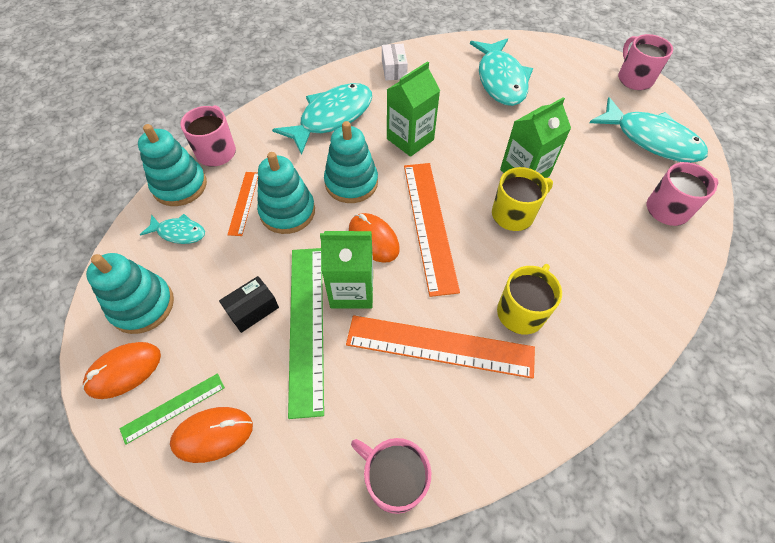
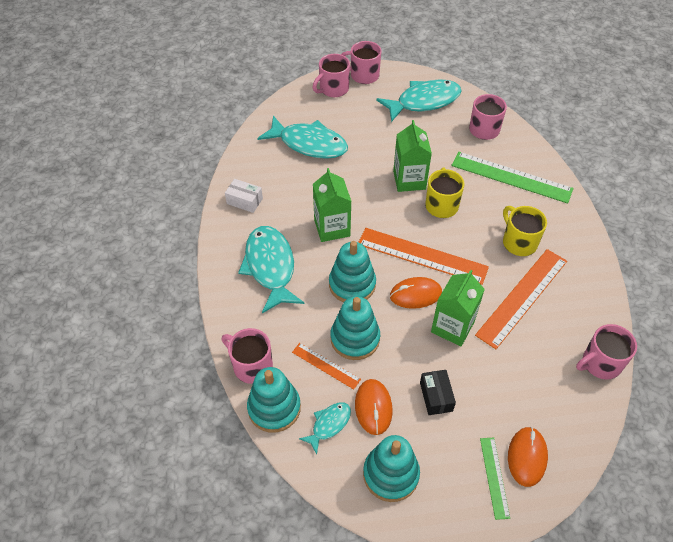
camera: 60 degrees left, 5 degrees down
orange mouse [82,342,161,399] -> orange mouse moved to [355,379,393,435]
green ruler [288,248,324,419] -> green ruler moved to [451,152,573,203]
none -> pink mug [313,54,350,97]

